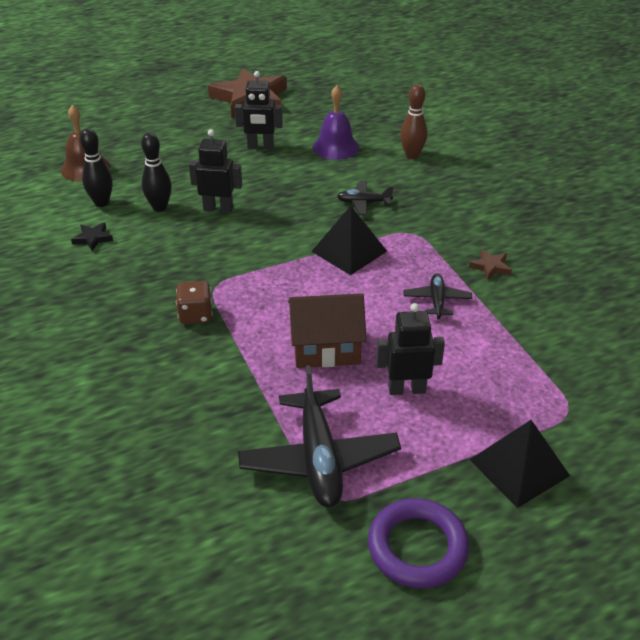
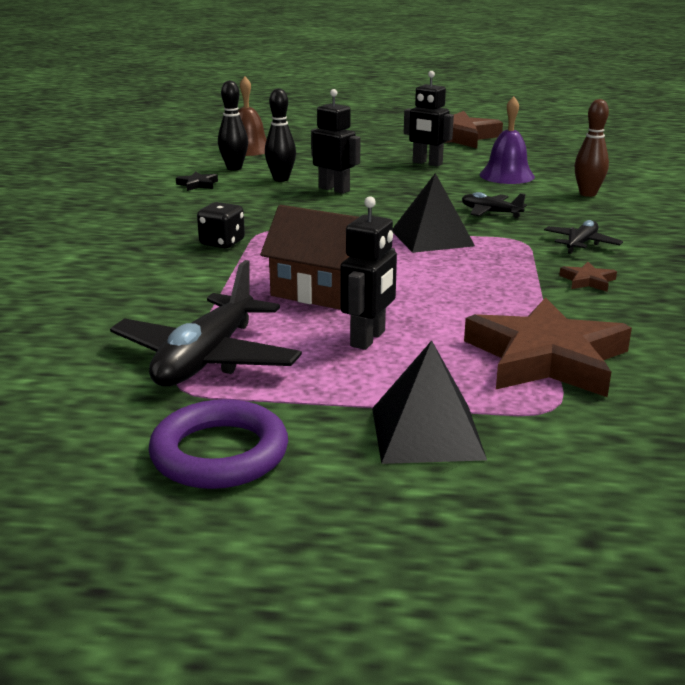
camera: 30 degrees right, 15 degrees down
brown dice [176,281,213,324] -> black dice [197,202,245,248]
black robot [376,303,445,395] -> black robot turned 90 degrees clockwise [341,196,397,350]
black plane [404,274,472,319] -> black plane moved to [544,220,623,254]
none -> brown star [464,297,632,397]

